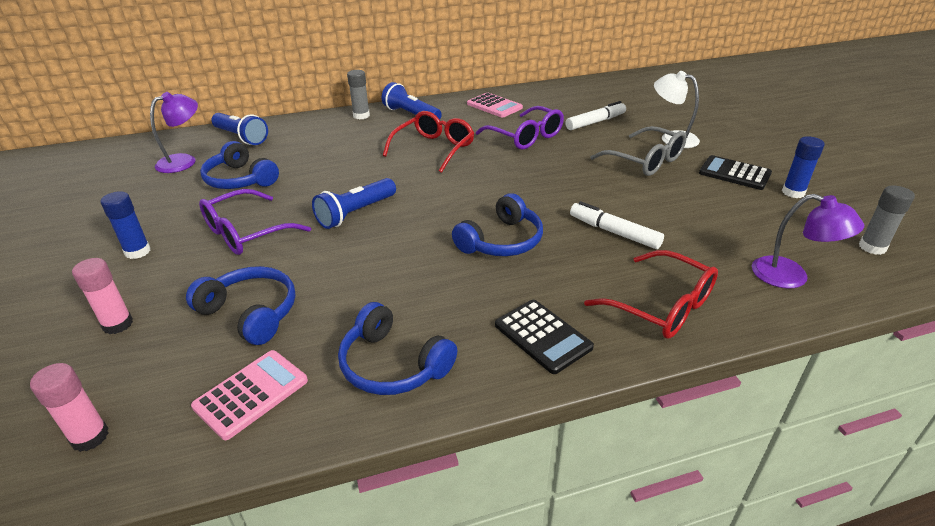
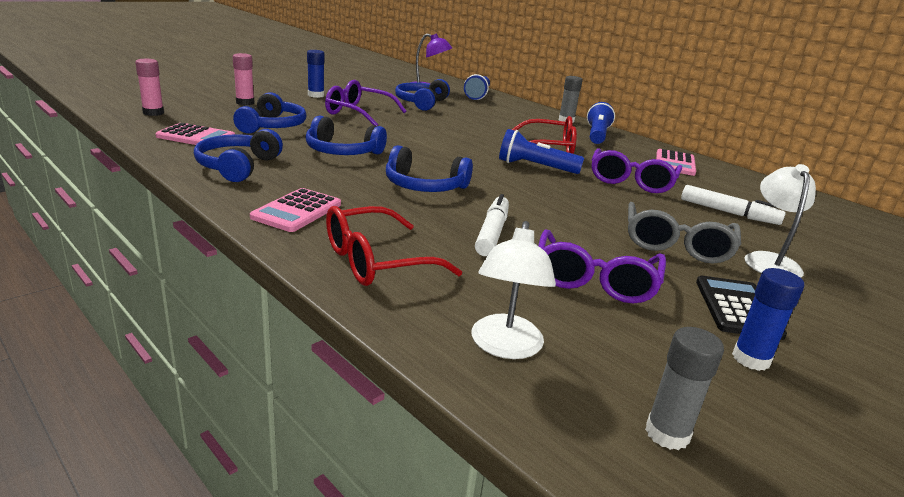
camera: 60 degrees right, 10 degrees down
blue flashlight [312,178,396,229] -> blue flashlight moved to [499,129,584,174]
black calculator [495,300,594,374] -> pink calculator [250,188,341,232]
red glasses [584,250,718,339] -> red glasses turned 45 degrees clockwise [326,206,462,286]
purple lamp [752,194,864,288] -> white lamp [471,221,556,359]
none -> blue headphones [306,116,387,155]
none -> purple glasses [538,229,666,303]

